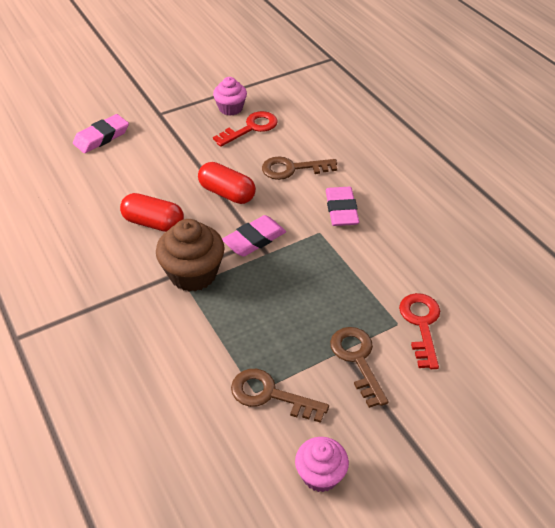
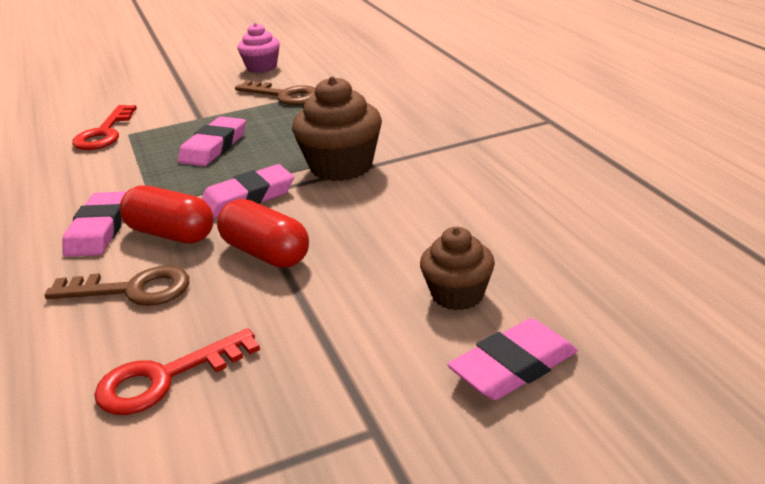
camera: 170 degrees left, 15 degrees down
red capsule [120,193,184,232] -> red capsule moved to [120,186,214,244]
pink cupcake [213,77,247,116] -> none
brown key [330,327,388,408] -> none
none -> pink eraser [178,116,246,166]
none -> brown cupcake [420,227,495,310]

